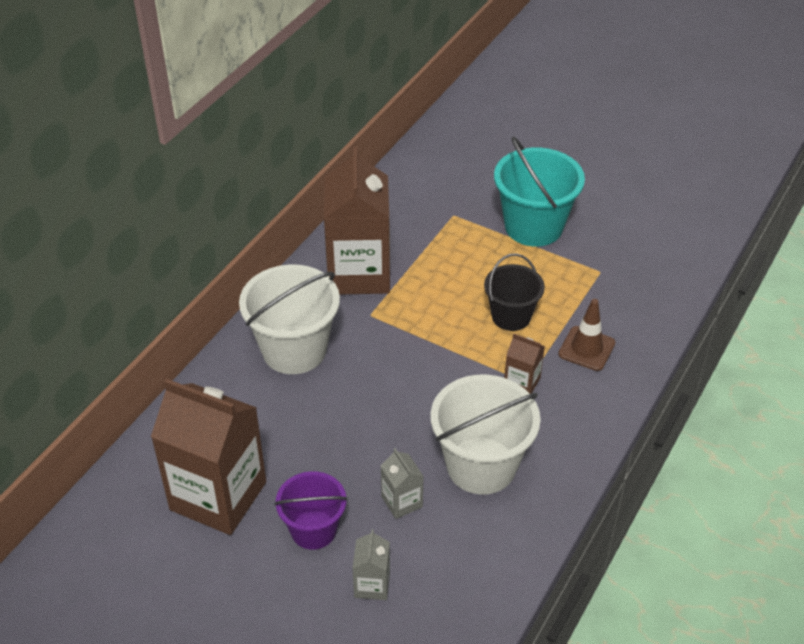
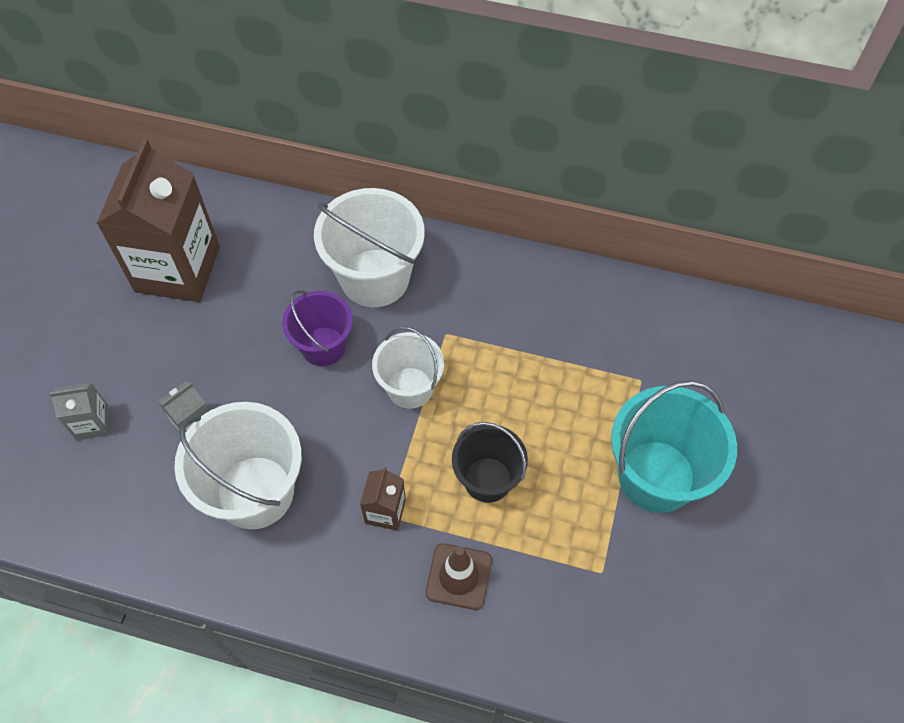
camera: 75 degrees right, 15 degrees up
purple bucket [274,471,348,550] -> purple bucket moved to [282,290,353,366]
brown carton [324,147,390,295] -> none
none -> white bucket [372,327,444,409]

